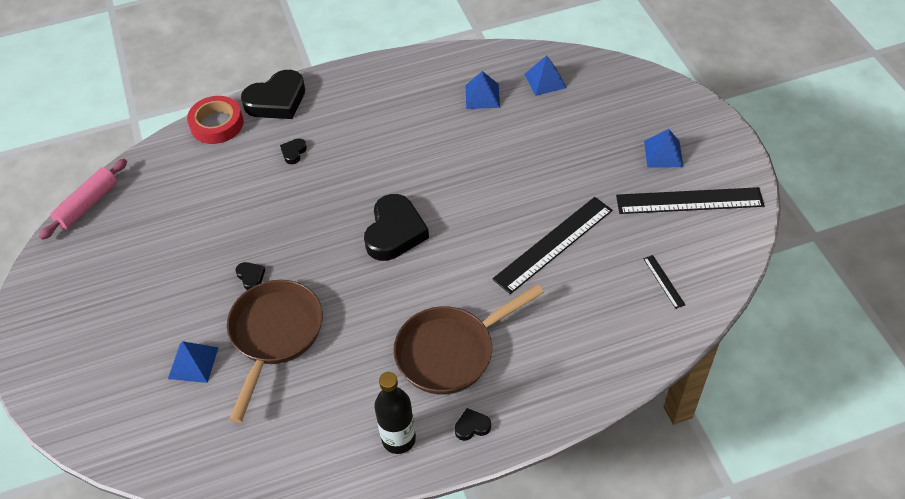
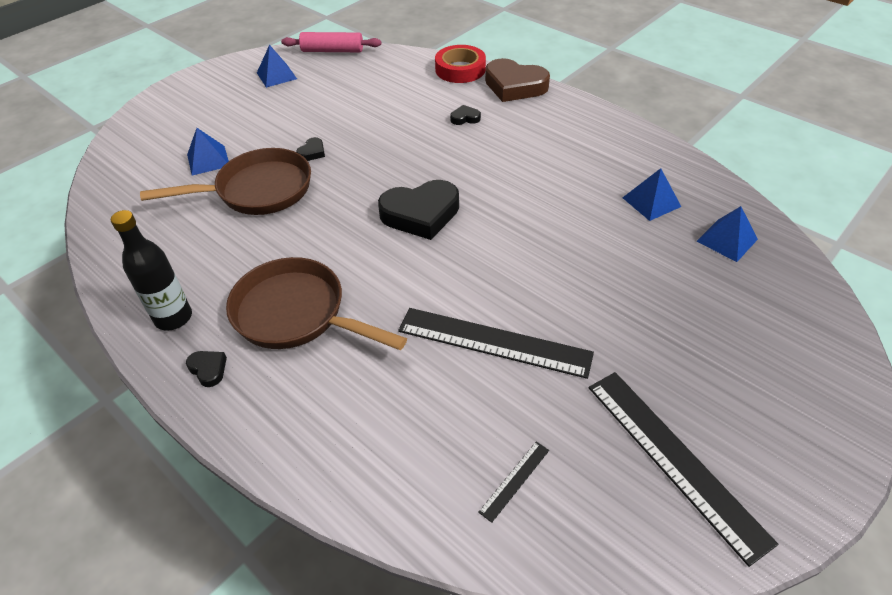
camera: 60 degrees right, 5 degrees down
black heart [241,70,305,119] -> brown heart [485,58,550,102]
blue pyramid [644,129,684,168] -> blue pyramid moved to [257,44,297,88]

